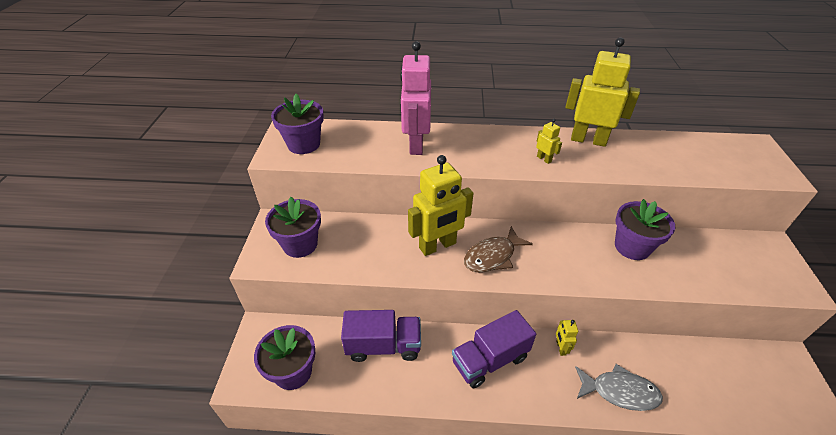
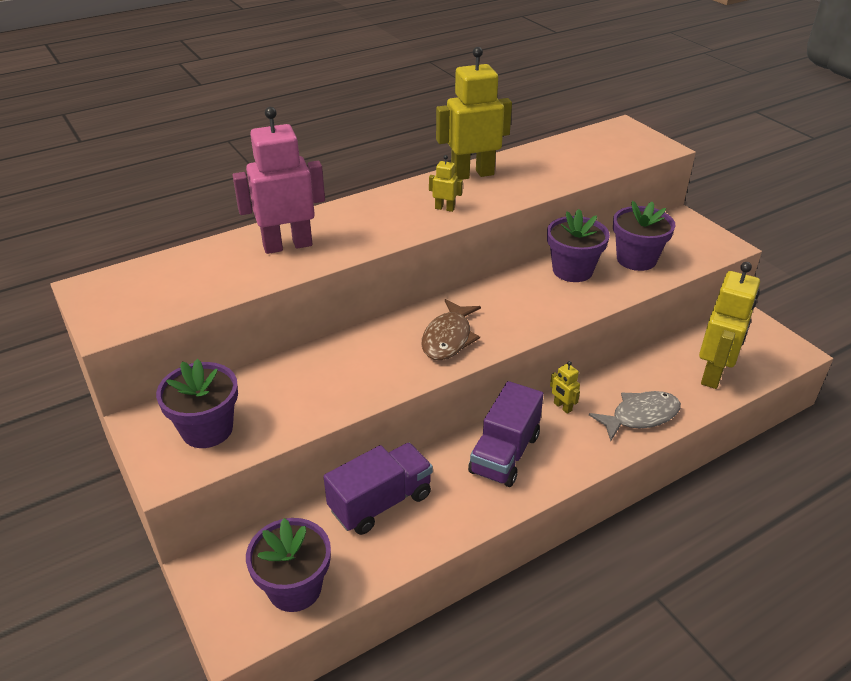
camera: 35 degrees left, 5 degrees down
purple flower pot [271,94,324,154] -> purple flower pot moved to [613,201,675,271]
pink robot [400,41,431,155] -> pink robot turned 105 degrees clockwise [232,107,325,254]
yellow robot [408,155,473,256] -> yellow robot moved to [699,262,760,389]

